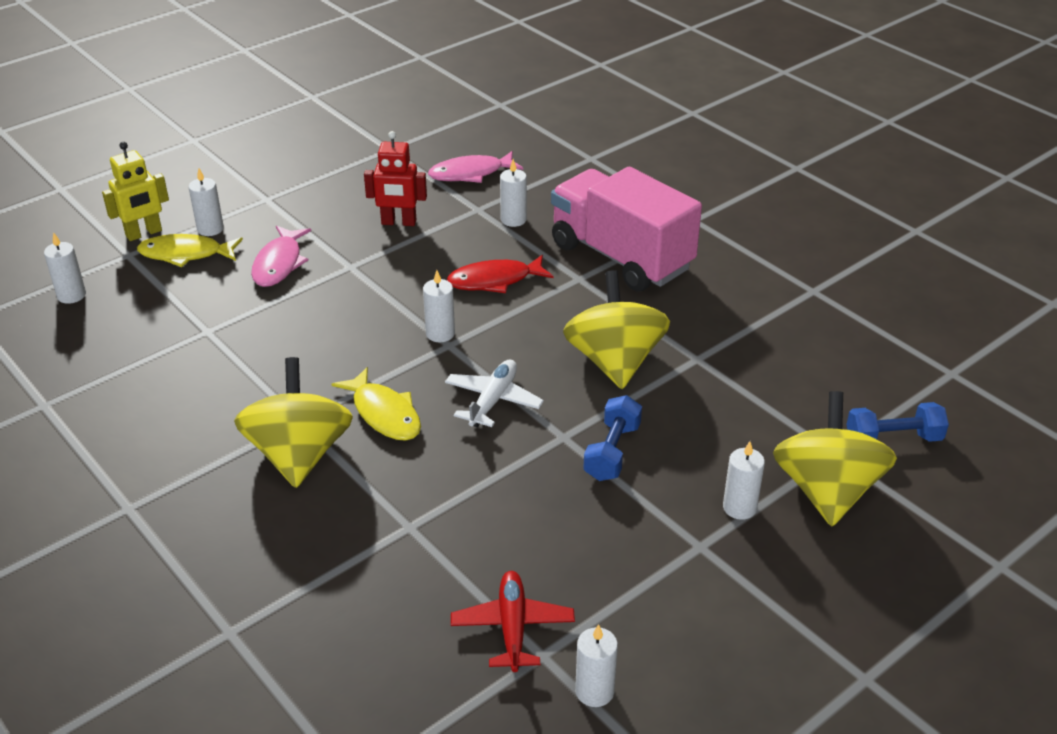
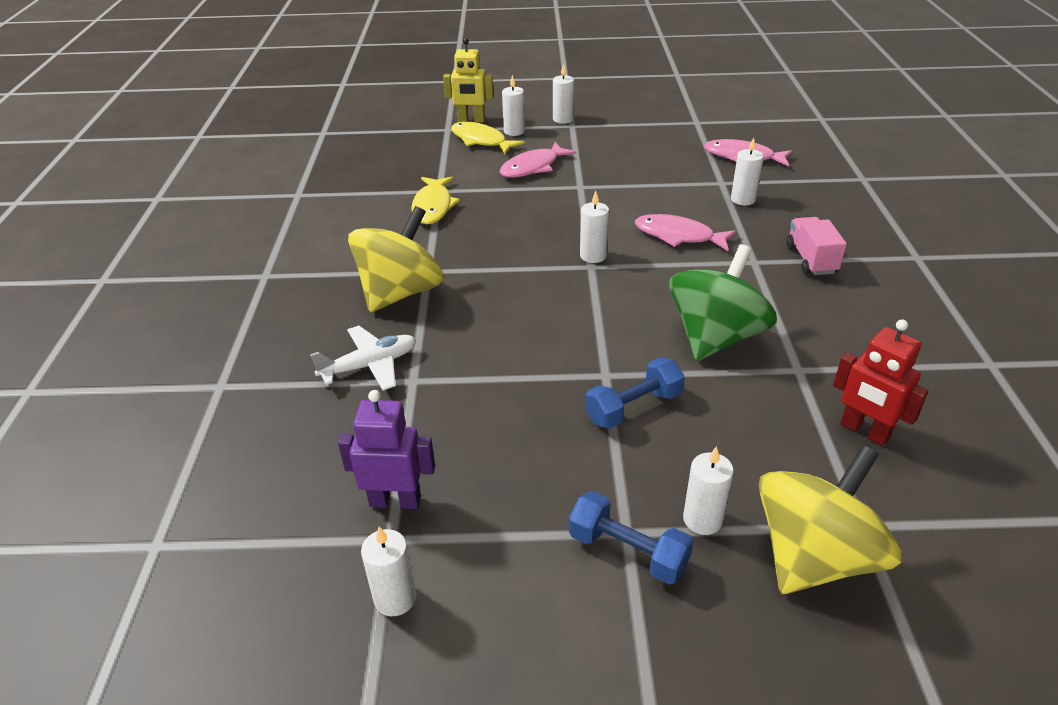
camera: 40 degrees right, 0 degrees up
white candle [44,232,86,304] -> white candle moved to [553,64,574,124]
yellow fish [332,367,421,441] -> yellow fish moved to [411,176,460,224]
red robot [364,131,427,226] -> red robot moved to [833,319,929,446]
white plane [445,359,544,427] -> white plane moved to [310,326,416,391]
red fish [447,255,554,293] -> pink fish [635,214,737,251]
red plane [451,571,575,672] -> purple robot [338,390,435,509]
pink truck [551,167,702,291] -> pink truck [786,217,847,275], size x0.46
yellow spinning top [563,270,670,389] -> green spinning top [669,244,777,361]
blue dumbbell [846,402,949,442] -> blue dumbbell moved to [569,491,693,585]

